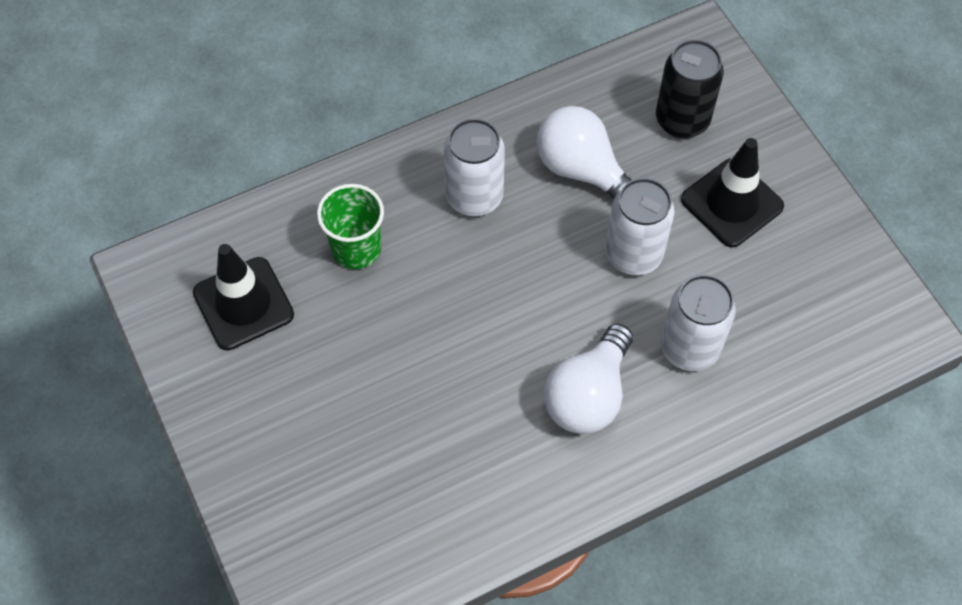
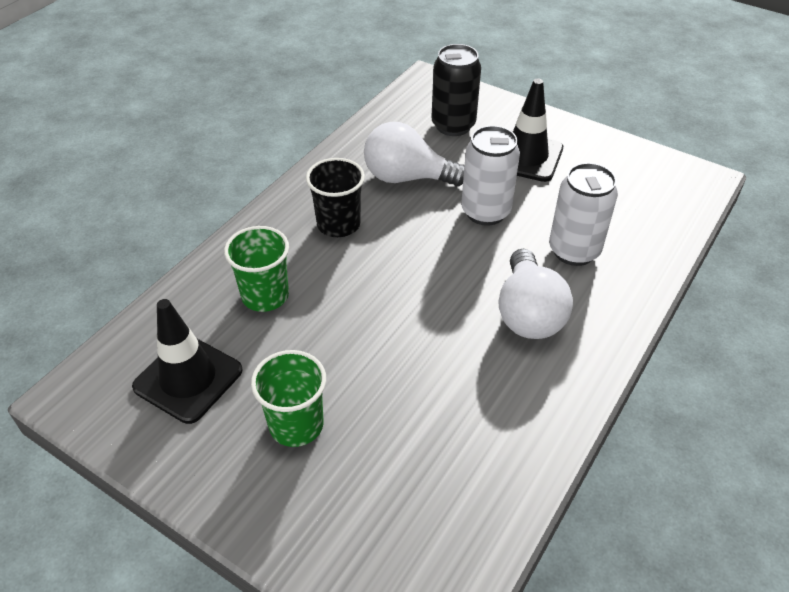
camera: 30 degrees left, 15 degrees down
white can [444,118,505,217] -> black cup [306,158,365,237]
none -> green cup [251,350,326,447]

